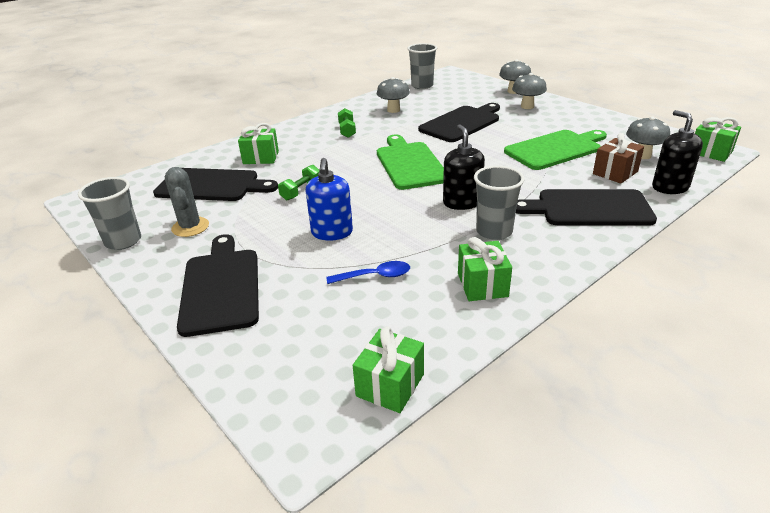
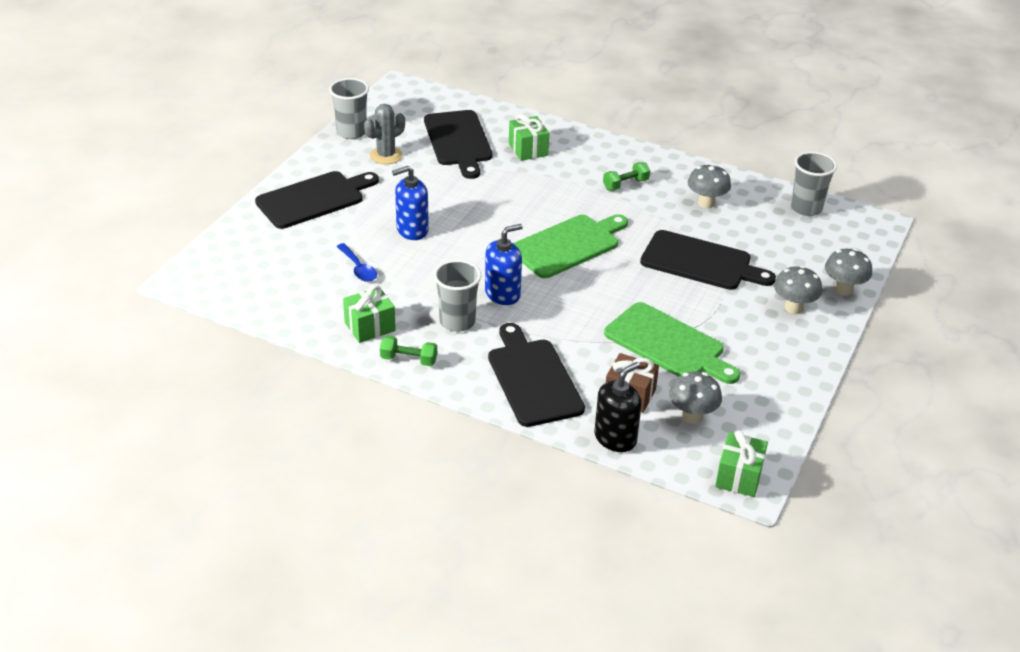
camera: 65 degrees right, 5 degrees up
green dumbbell [278,165,319,200] -> green dumbbell moved to [380,336,437,366]
green gift [353,326,424,413] -> none
black soap dispenser [443,124,485,210] -> blue soap dispenser [485,224,523,305]

